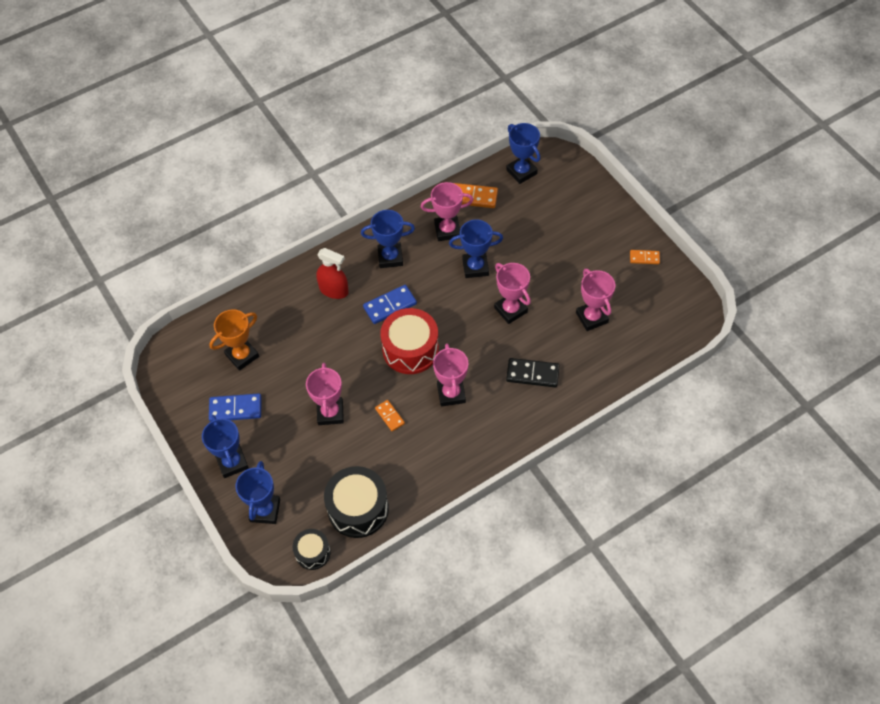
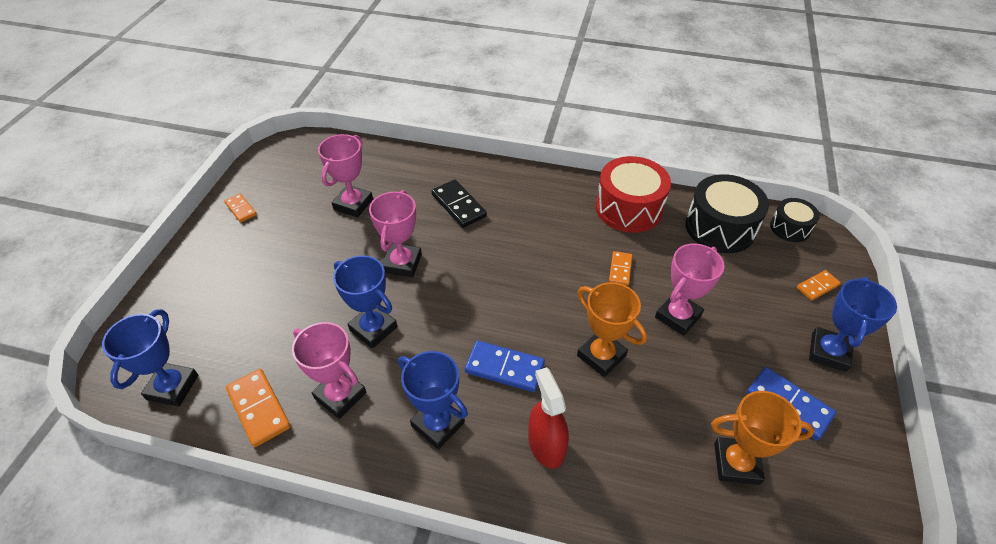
camera: 135 degrees left, 10 degrees down
blue trophy [235,461,280,524] -> orange domino [797,270,841,301]
red drum [380,308,439,374] -> red drum moved to [596,156,671,233]
pink trophy [433,343,468,407] -> none
none -> orange trophy [577,282,647,377]

